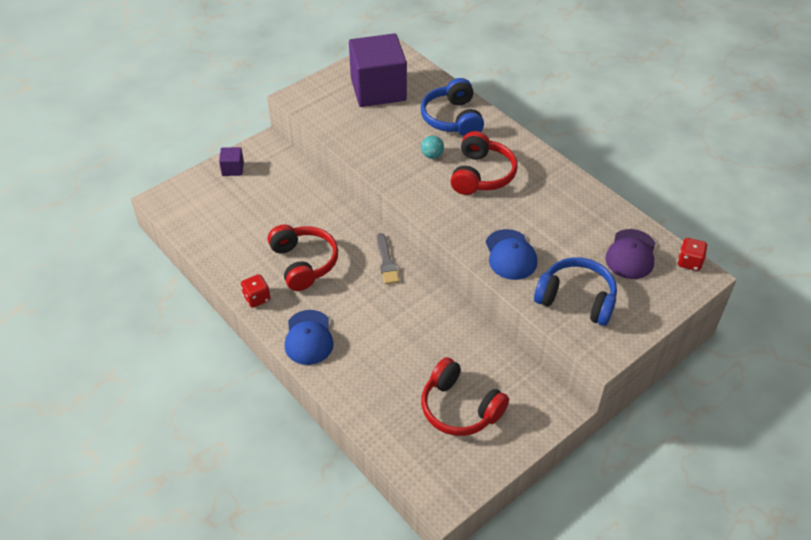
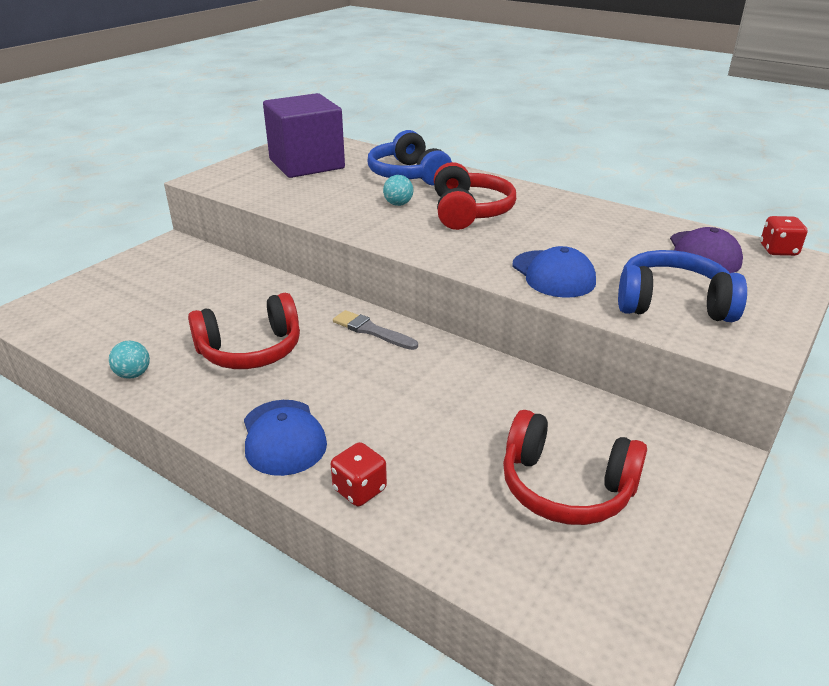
camera: 15 degrees left, 15 degrees down
purple cube [219,147,244,176] -> none
red dice [241,274,271,308] -> red dice moved to [331,442,387,506]
red headphones [268,225,338,291] -> red headphones turned 105 degrees clockwise [188,293,300,369]
grey brush [377,233,399,284] -> grey brush turned 150 degrees clockwise [333,310,418,350]
none -> turquoise ball [109,341,150,379]

